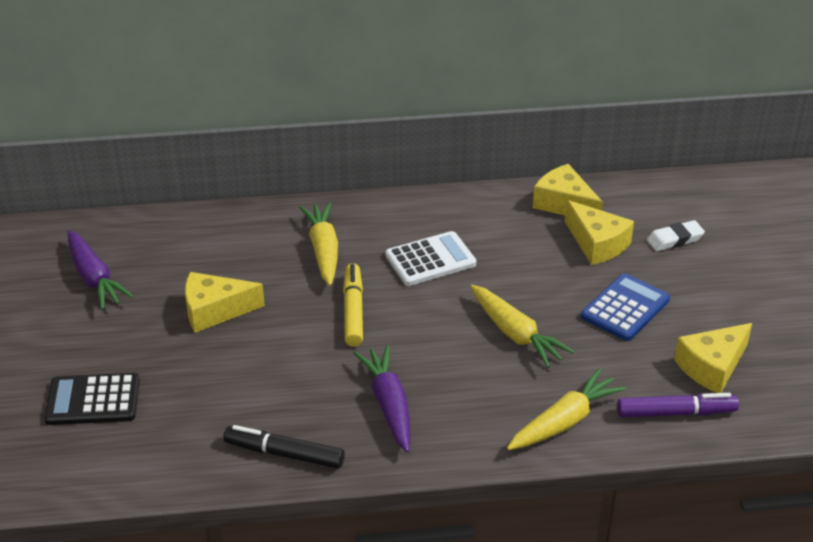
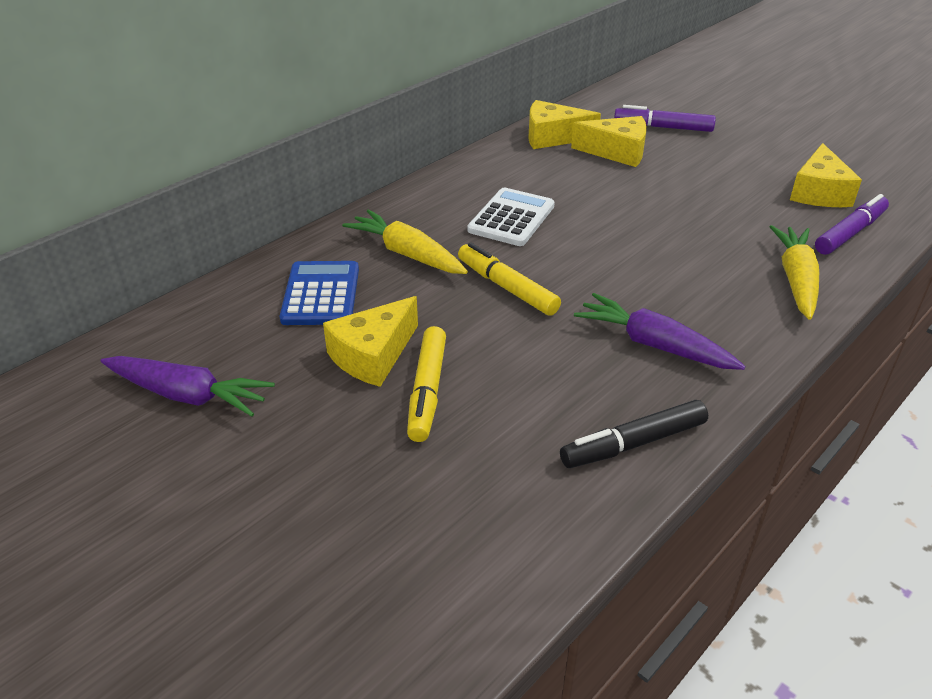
camera: 40 degrees left, 0 degrees up
black calculator [44,373,140,425] -> none
yellow carrot [470,285,575,368] -> none
blue calculator [581,273,670,341] -> blue calculator moved to [280,261,359,325]
white eraser [647,220,705,251] -> purple marker [614,105,716,132]
none -> yellow marker [407,326,446,442]

